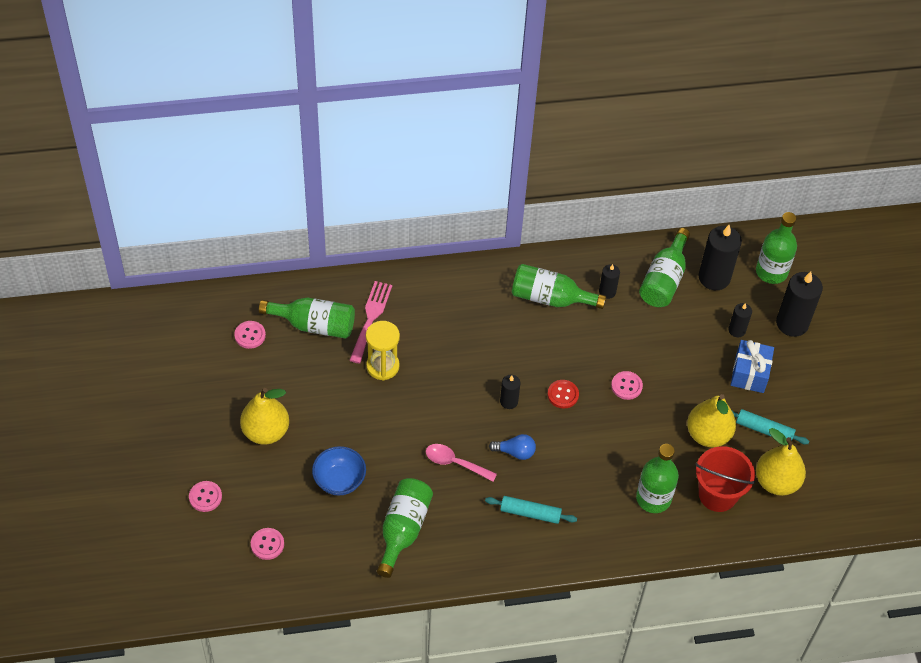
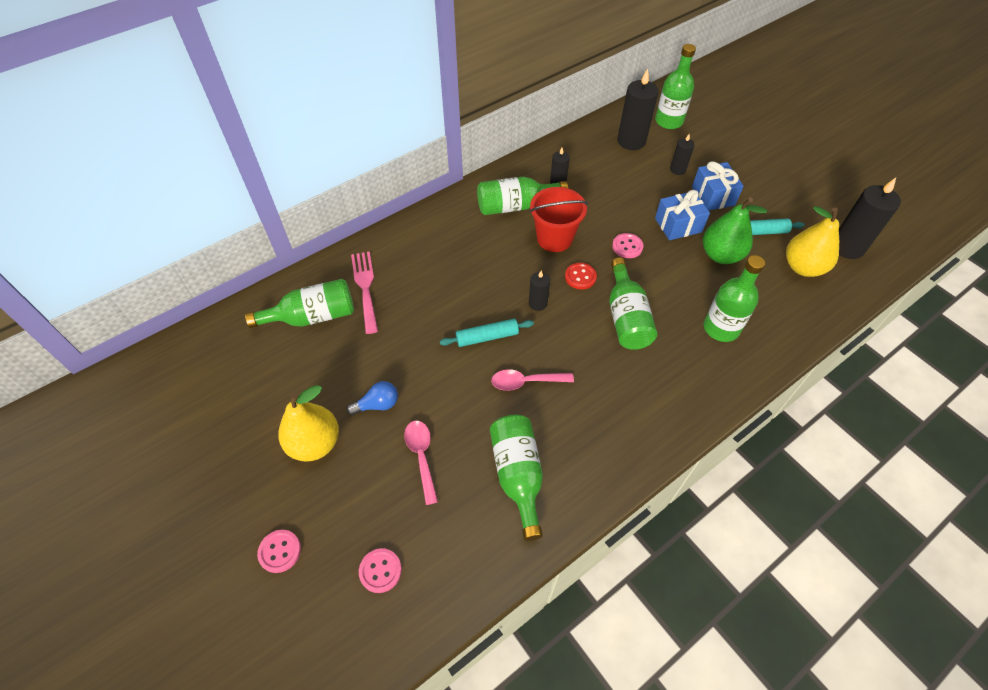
camera: 25 degrees left, 0 degrees up
pink button [234,321,266,349] -> none
blue bowl [312,446,366,496] -> pink spoon [404,421,438,505]
yellow hourglass [366,321,400,381] -> none
turquoise rolling pin [485,496,577,524] -> turquoise rolling pin moved to [440,319,534,347]
blue light bulb [489,434,536,460] -> blue light bulb moved to [347,381,398,415]
green bottle [639,228,690,307] -> green bottle moved to [609,257,657,350]
yellow pear [687,394,736,447] -> green pear [703,197,767,264]
red bucket [695,446,755,512] -> red bucket moved to [529,187,588,252]
black candle [776,272,823,337] -> black candle moved to [839,178,901,259]
none -> blue gift [655,190,710,240]

